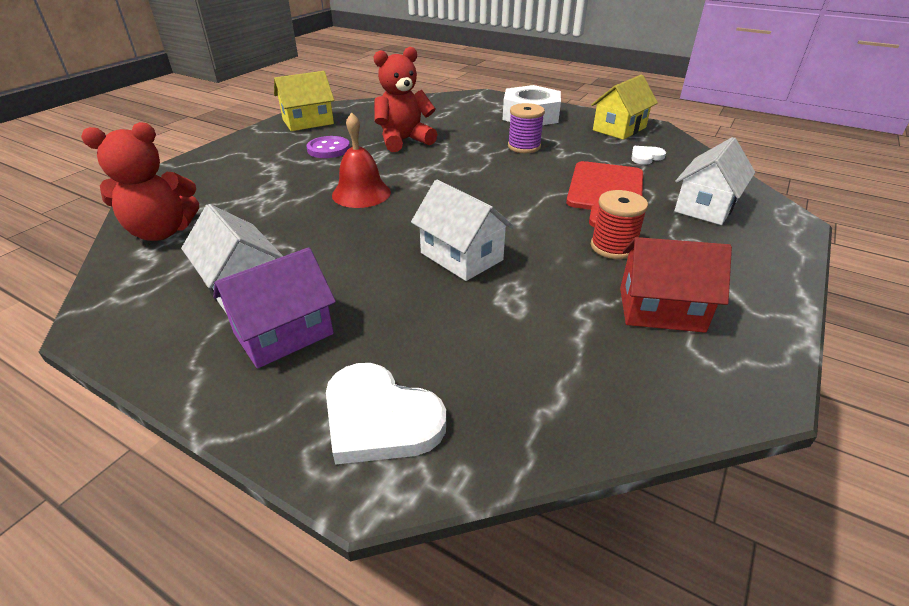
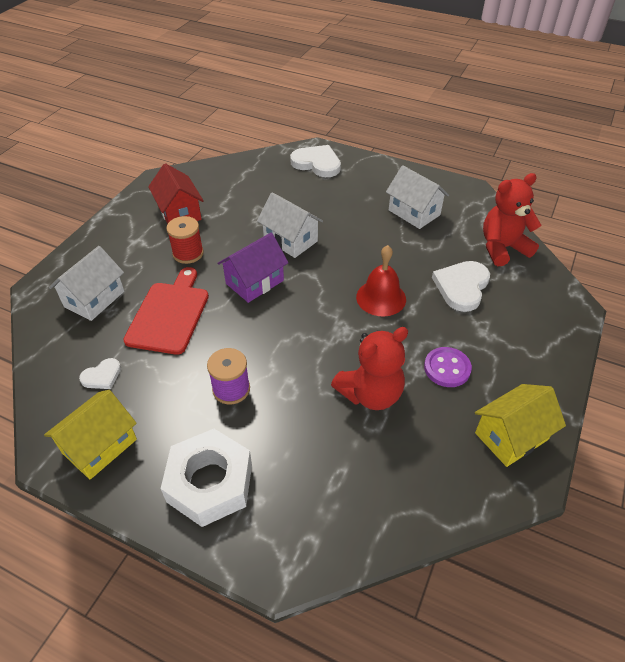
camera: 175 degrees right, 10 degrees up
purple house [213,247,336,368] -> purple house moved to [217,233,288,303]
red house [620,237,732,333] -> red house turned 60 degrees clockwise [148,163,204,224]
none -> white heart [432,261,490,312]

